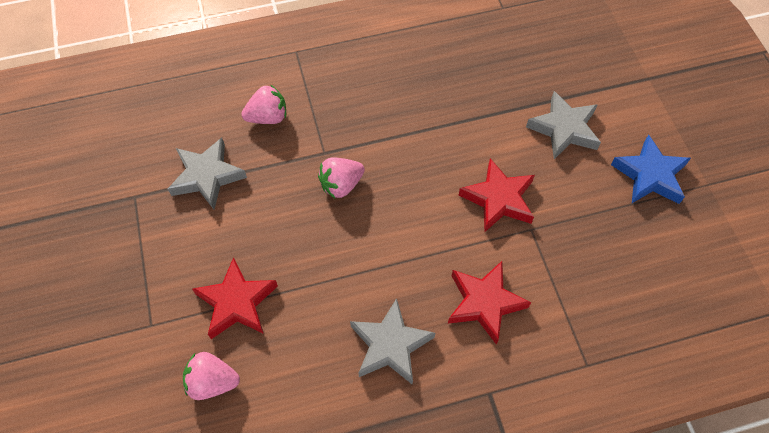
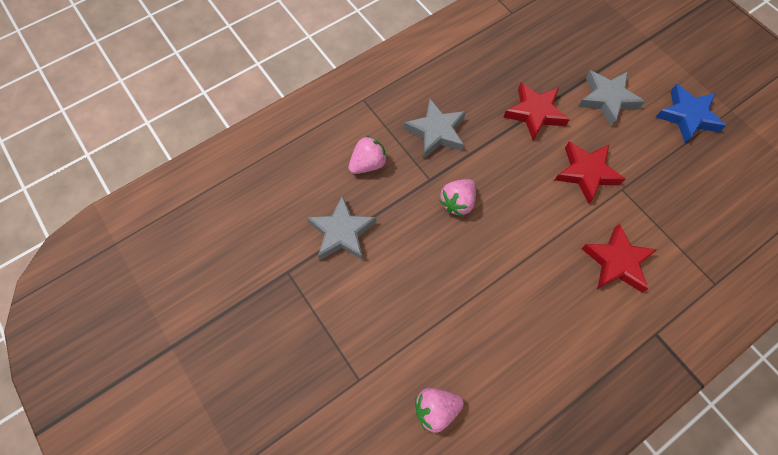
camera: 20 degrees left, 5 degrees up
red star [192,257,278,339] -> red star moved to [503,82,570,140]
grey star [350,298,435,384] -> grey star moved to [404,99,466,158]

